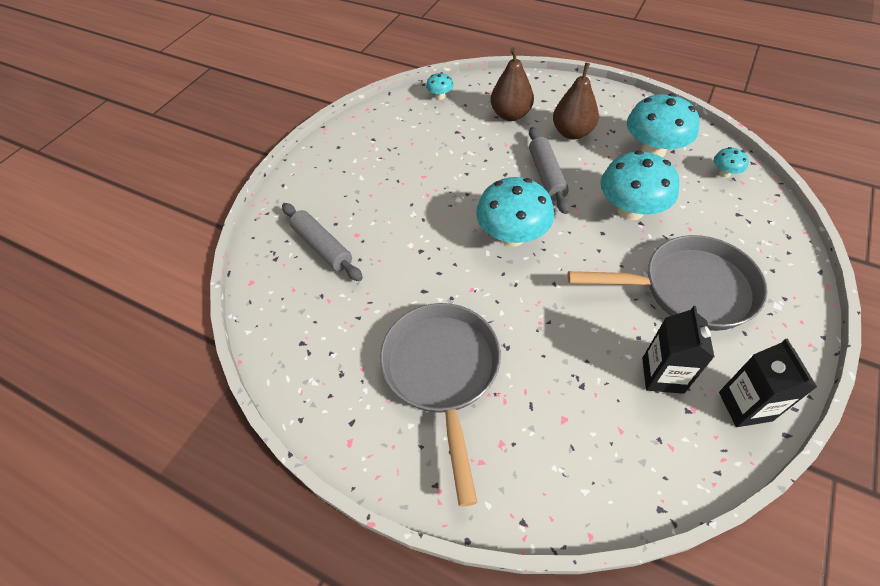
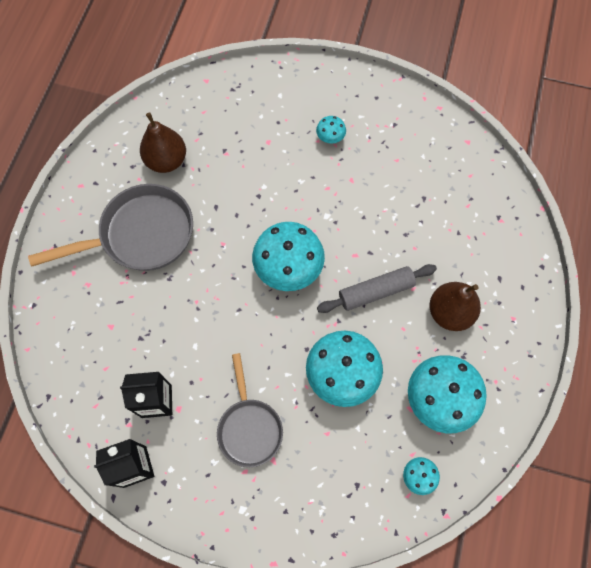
camera: 75 degrees right, 15 degrees up
grey rolling pin [282,203,363,281] -> none
turquoise mushroom [426,72,453,100] -> turquoise mushroom moved to [316,116,346,144]
brown pear [491,48,534,121] -> brown pear moved to [140,113,186,173]
grey pan [568,235,768,331] -> grey pan [217,353,283,467], size x0.63

